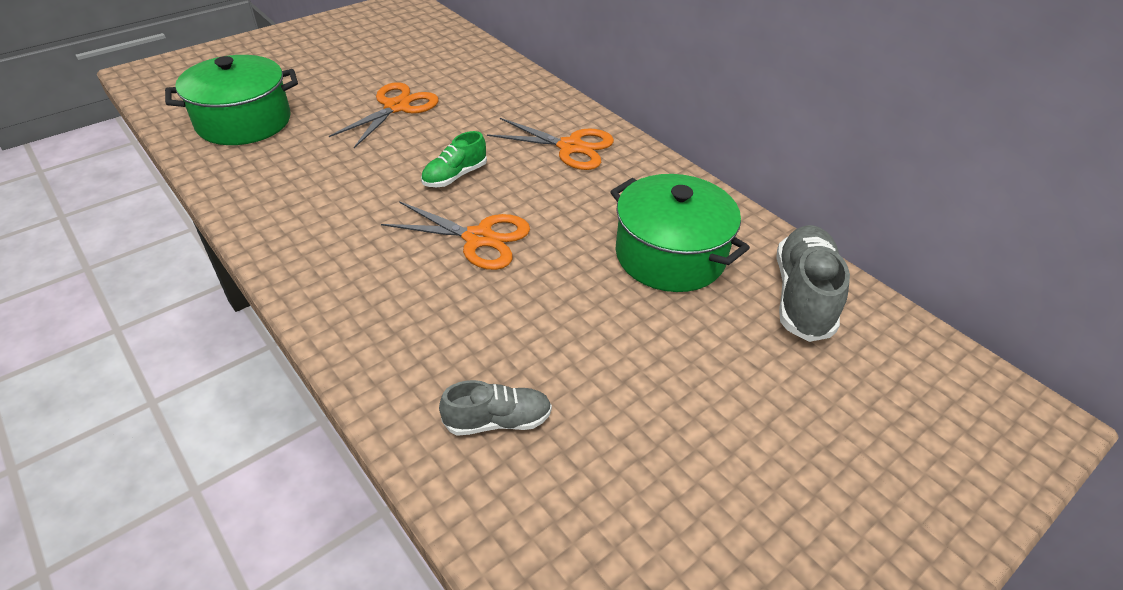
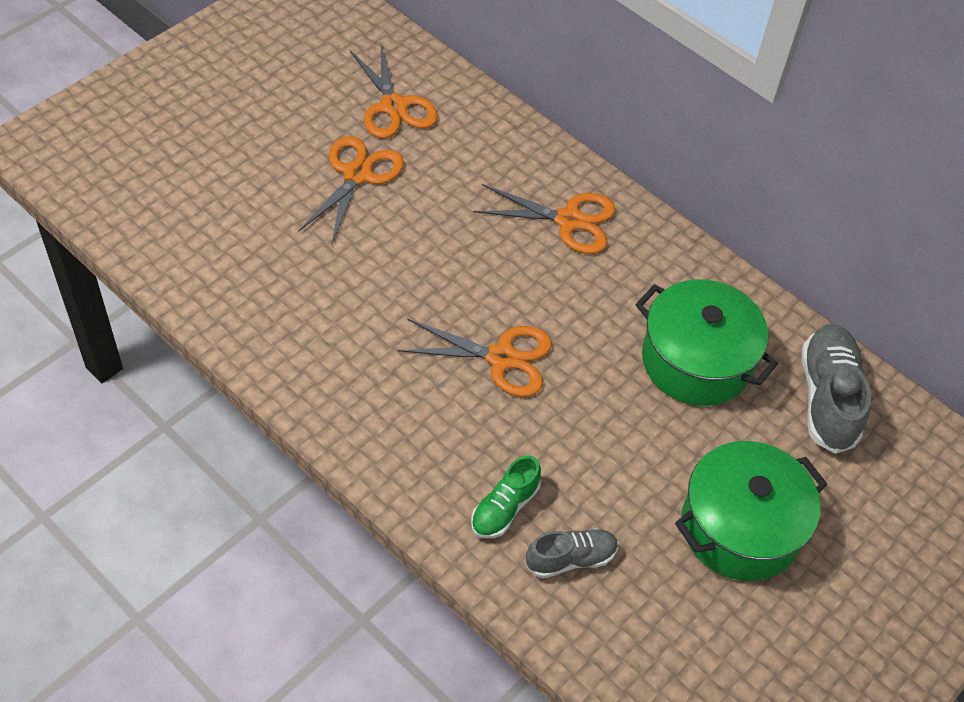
camera: 10 degrees left, 10 degrees up
green pot [165,55,298,145] -> green pot moved to [675,441,827,581]
green shoe [421,131,487,187] -> green shoe moved to [471,455,541,538]
none -> orange scissors [349,44,438,138]

